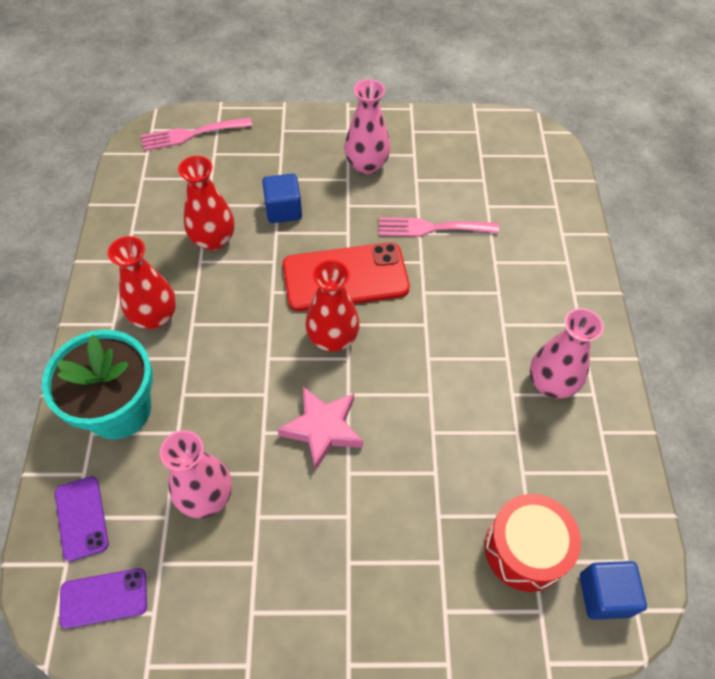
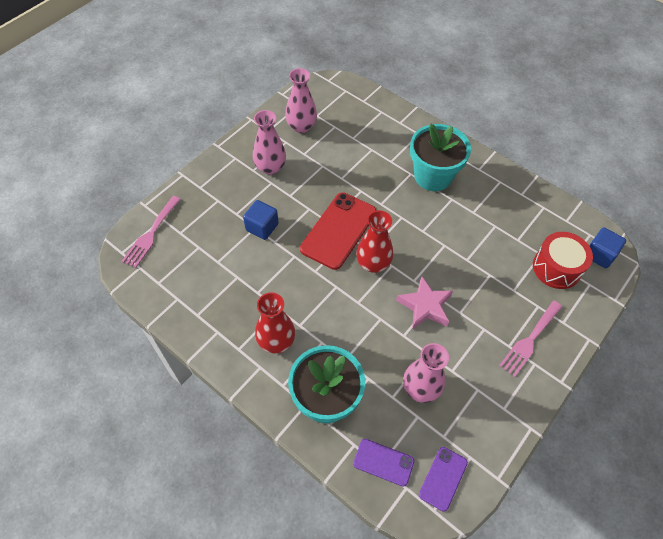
camera: 50 degrees left, 0 degrees up
red vase [178,156,234,251] -> none
pink fork [379,217,499,237] -> pink fork moved to [499,301,562,377]
pink vase [530,308,604,398] -> pink vase moved to [285,68,317,133]
none -> turquoise flower pot [410,124,471,191]

